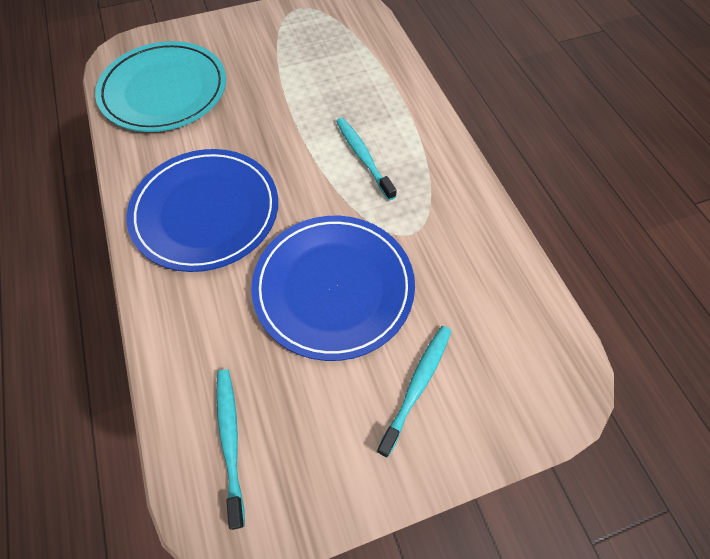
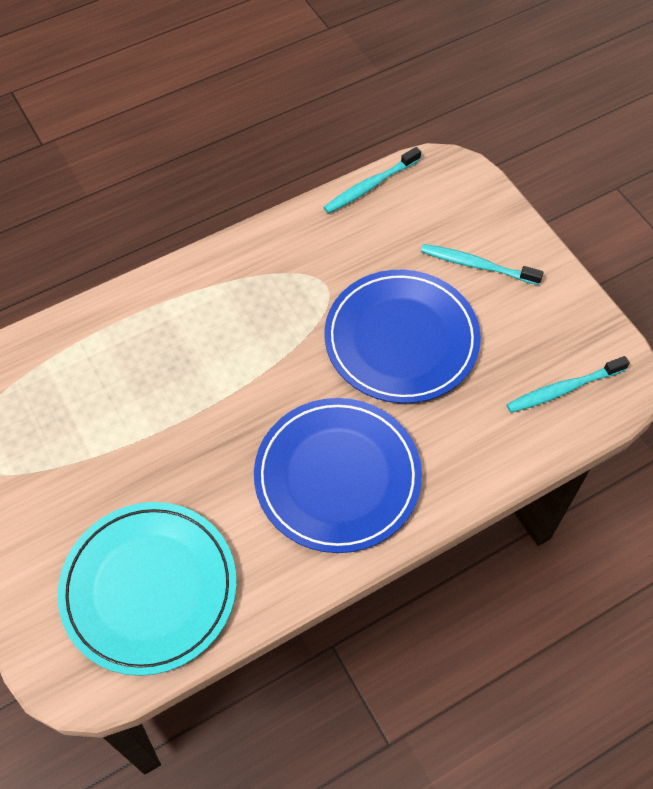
camera: 100 degrees left, 0 degrees up
turquoise toothbrush [336,117,397,200] -> turquoise toothbrush moved to [323,147,421,214]

